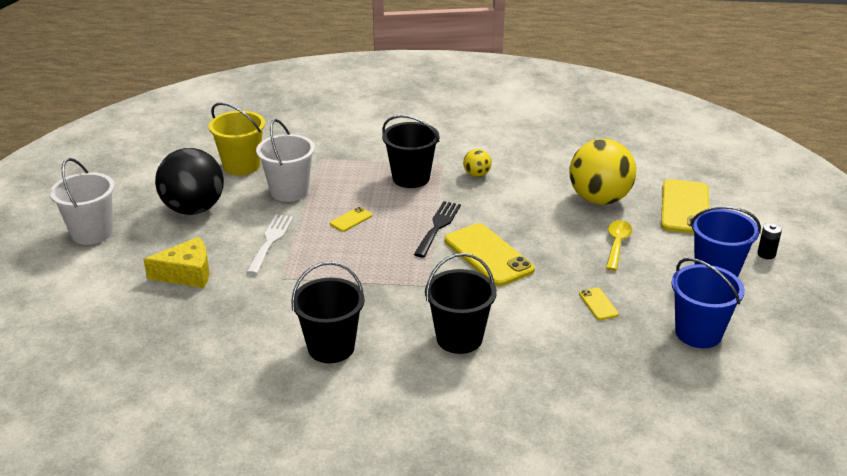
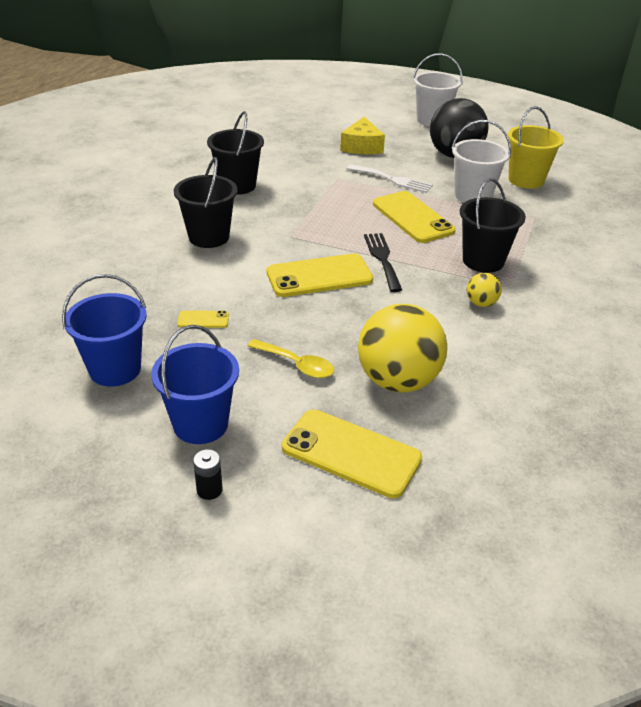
camera: 105 degrees right, 5 degrees up
yellow phone [330,207,372,232] -> yellow phone [373,191,455,243], size x2.19
black fork [414,201,461,258] -> black fork turned 135 degrees counterclockwise [364,233,402,292]

